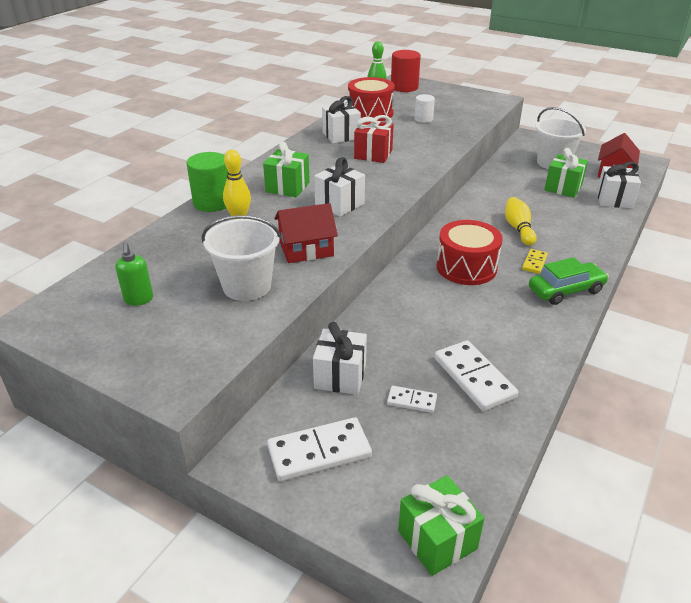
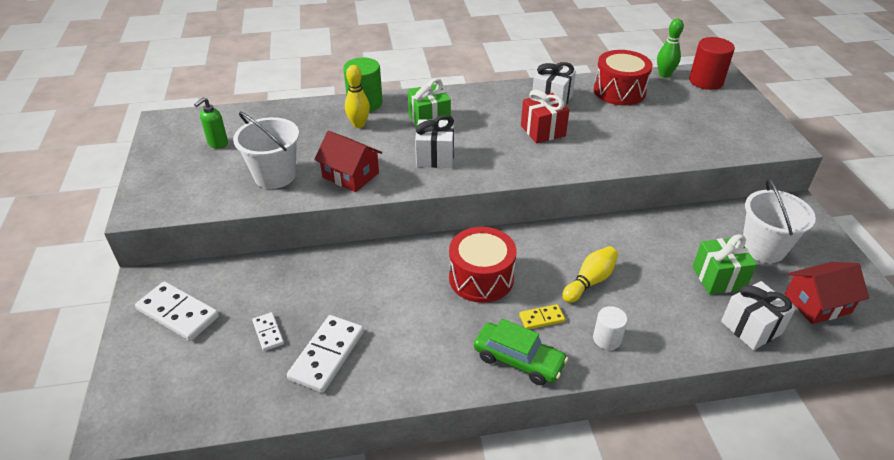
camera: 50 degrees right, 5 degrees up
white gift [313,322,367,395] -> none
green gift [398,475,484,576] -> none
white cylinder [414,94,435,123] -> white cylinder moved to [593,306,628,350]

